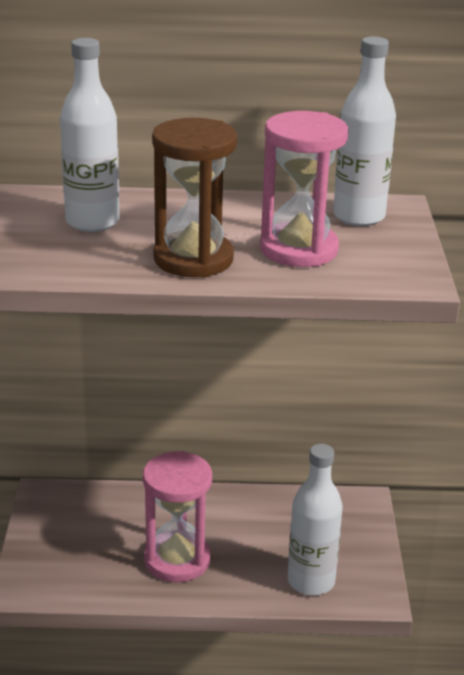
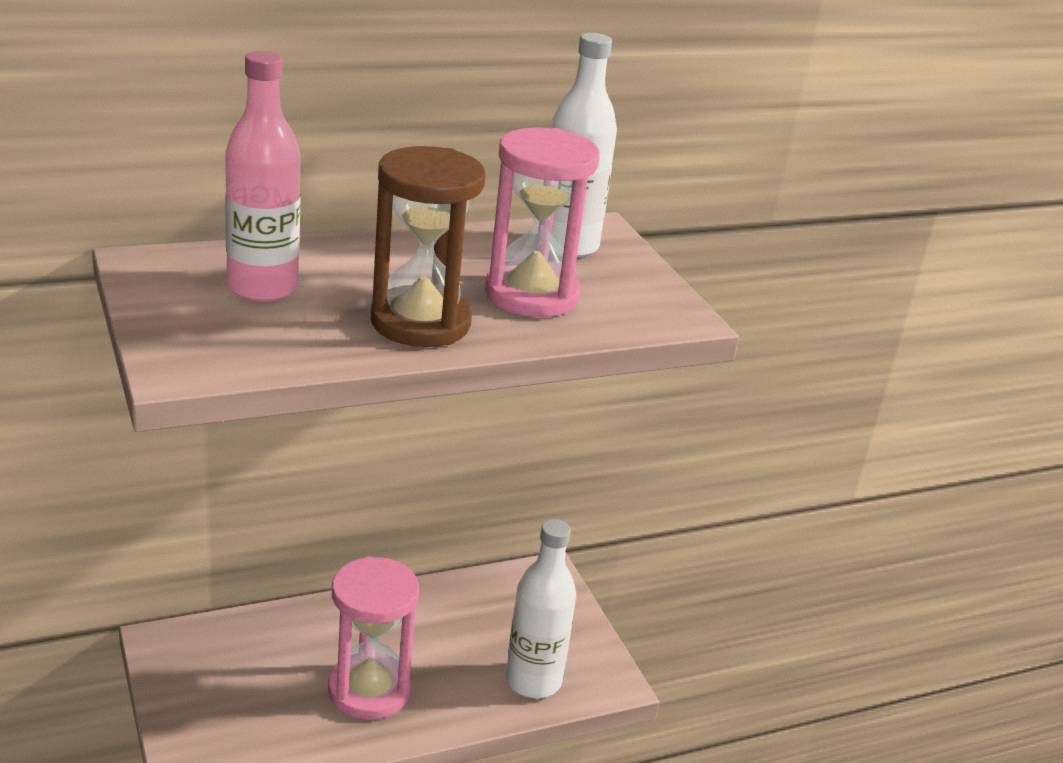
camera: 25 degrees left, 0 degrees up
white bottle [60,38,119,232] -> pink bottle [225,51,301,302]

